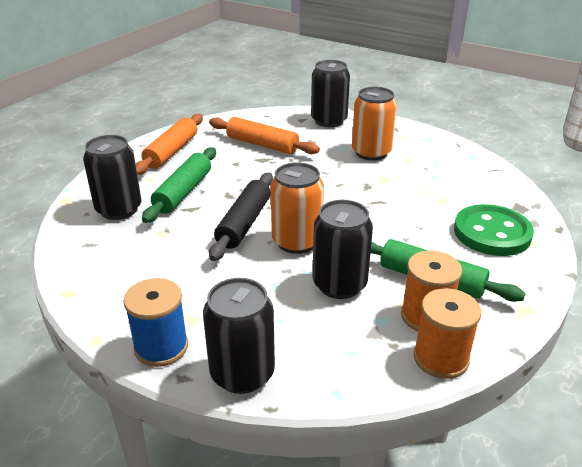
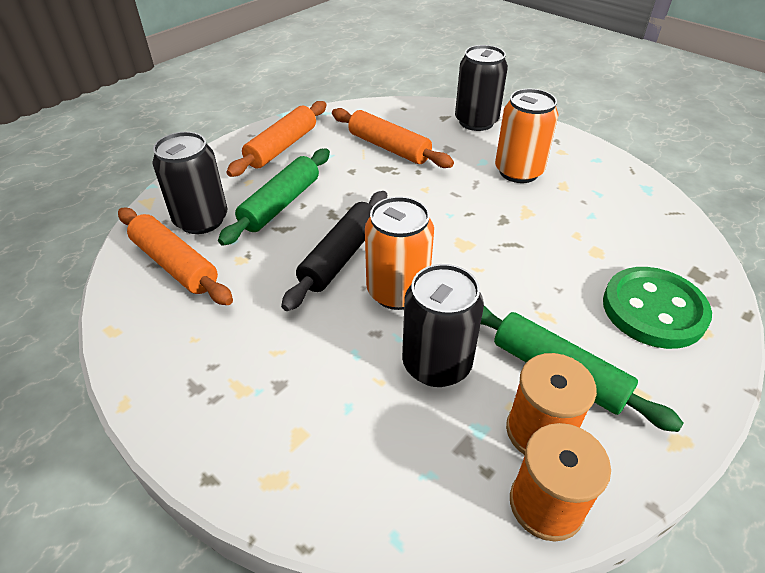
camera: 10 degrees right, 10 degrees up
blue spool [123,278,188,367] -> none
black can [203,278,275,394] -> none
none -> orange rolling pin [118,208,233,305]

